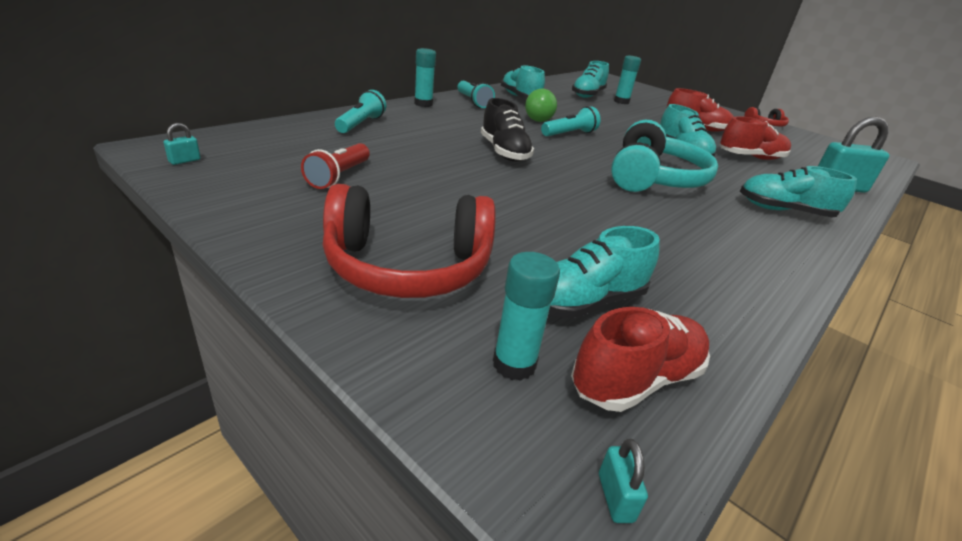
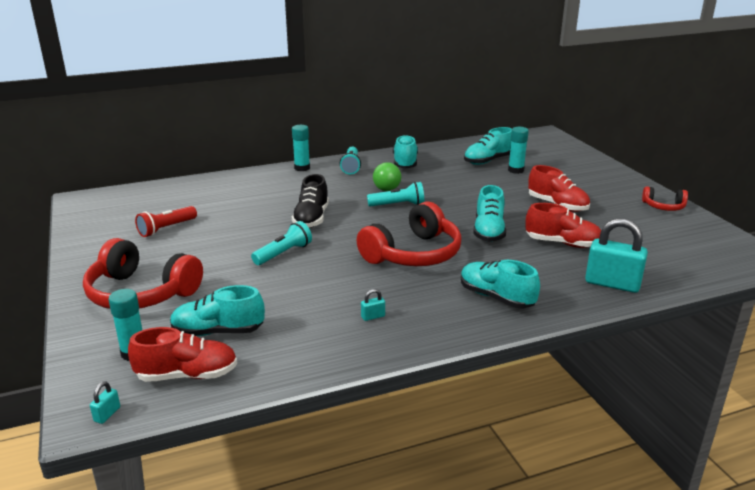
camera: 30 degrees right, 5 degrees down
turquoise padlock [163,123,201,165] -> turquoise padlock moved to [361,289,385,321]
turquoise flashlight [335,90,386,133] -> turquoise flashlight moved to [251,221,312,265]
turquoise headphones [611,120,718,192] -> red headphones [357,201,461,266]

